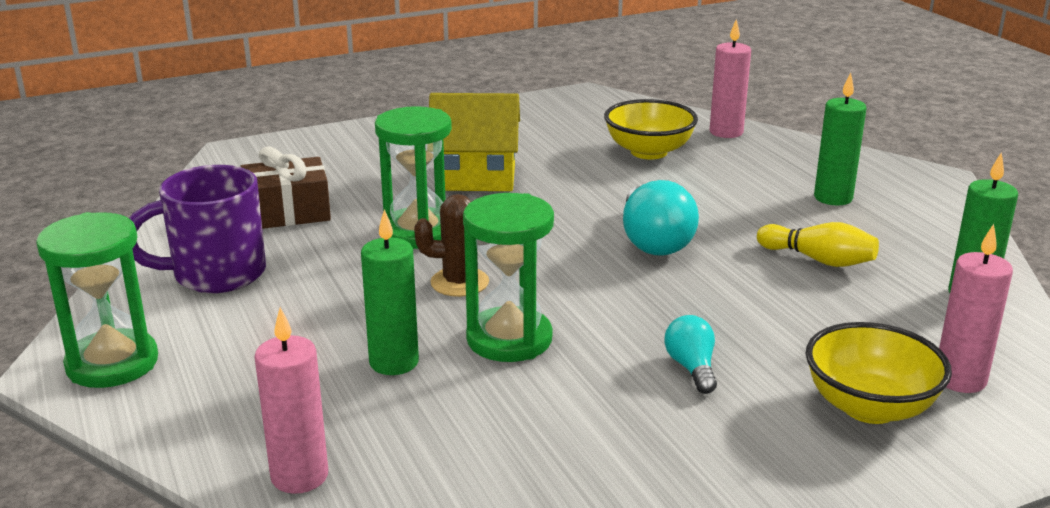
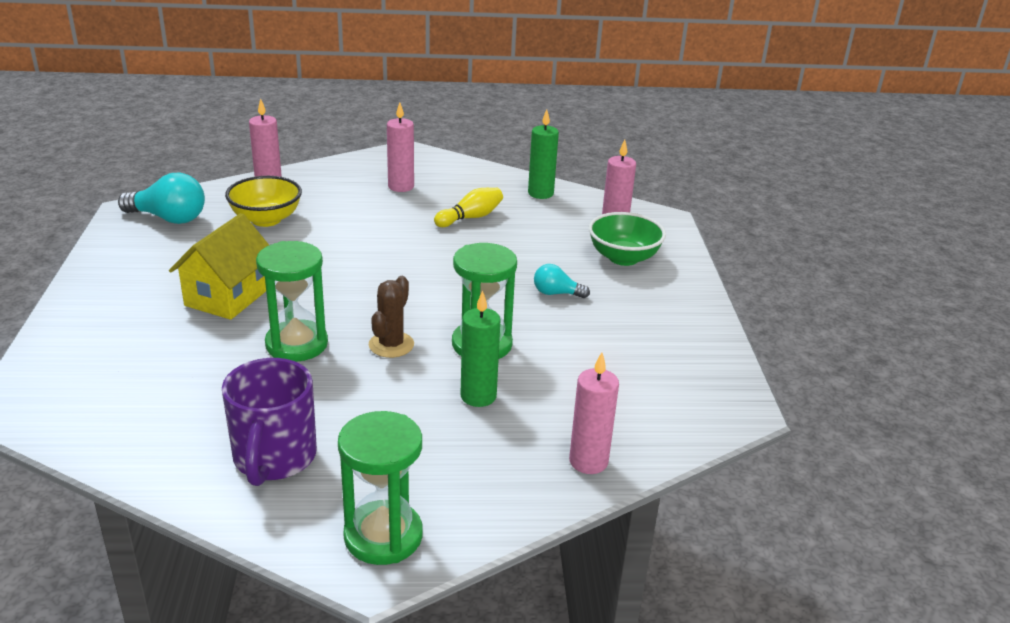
camera: 70 degrees left, 5 degrees up
brown gift [240,147,331,229] -> none
turquoise light bulb [623,180,699,256] -> turquoise light bulb moved to [118,172,205,224]
yellow bowl [806,322,952,424] -> green bowl [589,212,666,266]
green candle [814,73,867,205] -> pink candle [387,102,414,192]

